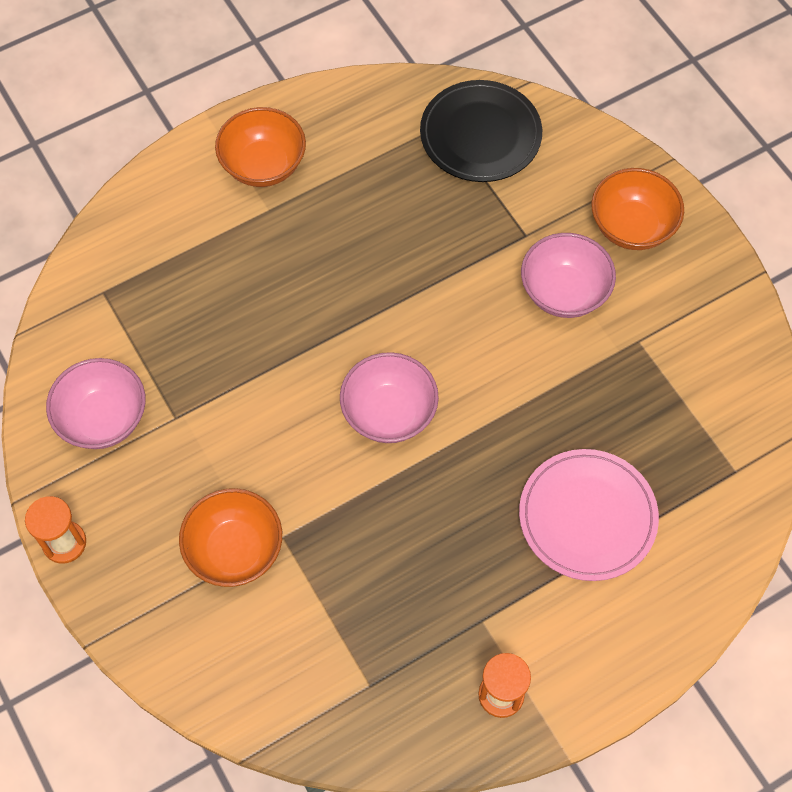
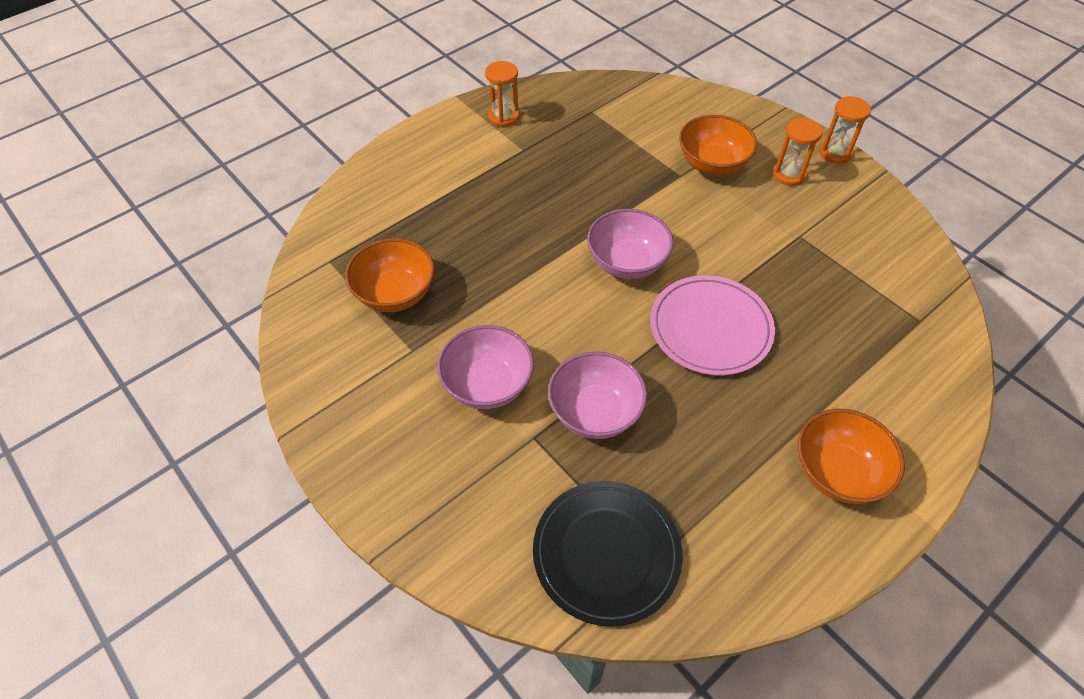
camera: 170 degrees right, 10 degrees down
pink bowl [46,358,146,449] -> pink bowl moved to [548,351,647,439]
pink plate [519,449,659,581] -> pink plate moved to [650,275,775,376]
orange bowl [591,168,684,250] -> orange bowl moved to [345,238,435,312]
none -> orange hourglass [773,118,823,186]

